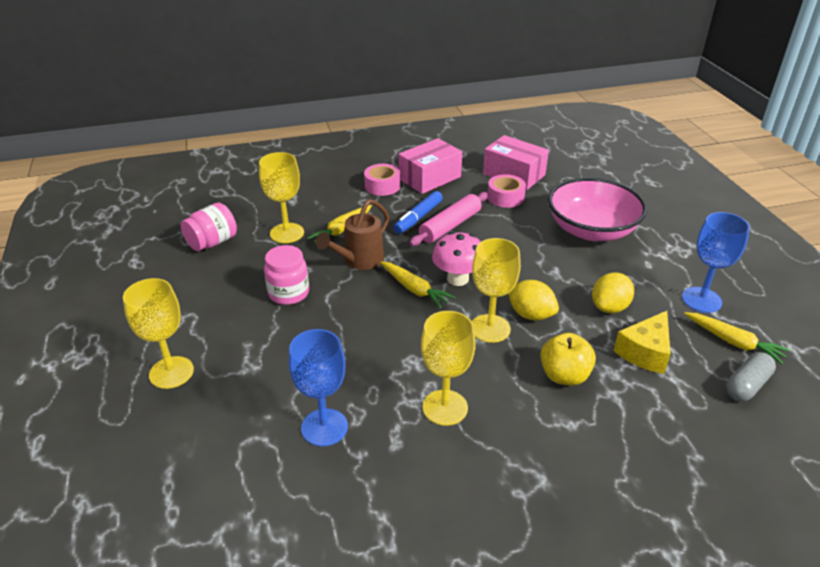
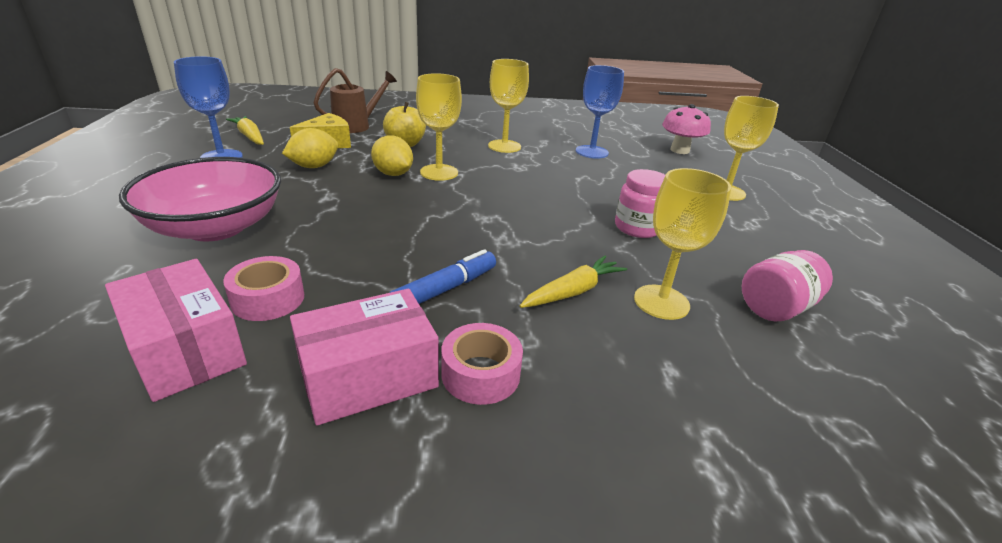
camera: 170 degrees left, 5 degrees down
brown watering can [316,199,389,270] -> brown watering can moved to [313,68,397,133]
yellow carrot [380,261,455,308] -> none
pink rolling pin [409,192,489,246] -> none
pink mushroom [432,231,481,286] -> pink mushroom moved to [662,104,711,154]
grey capsule [726,352,776,401] -> none

